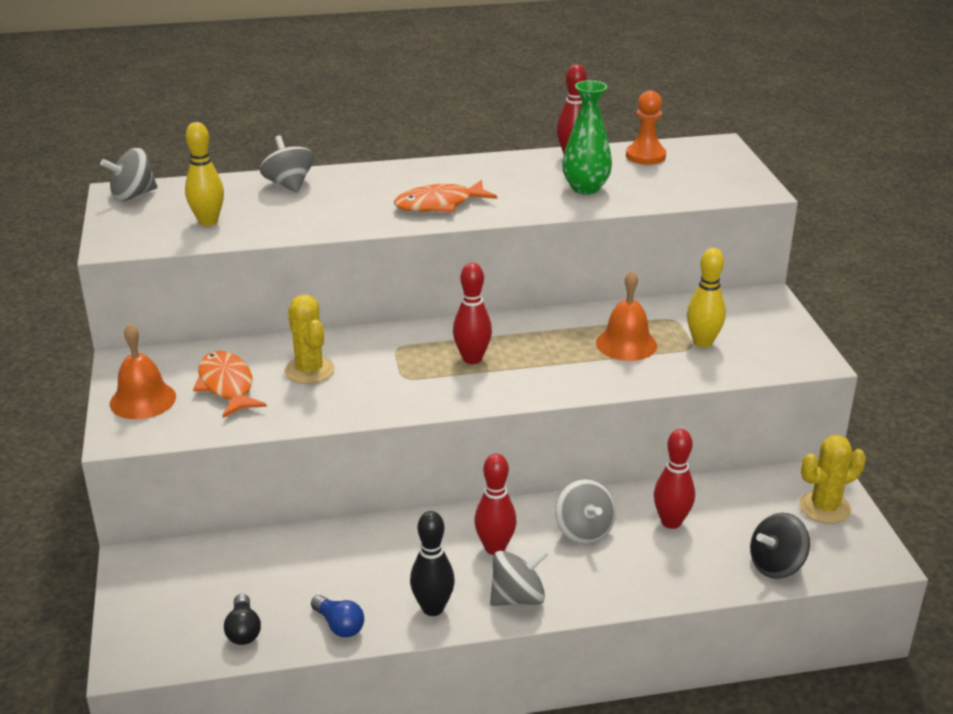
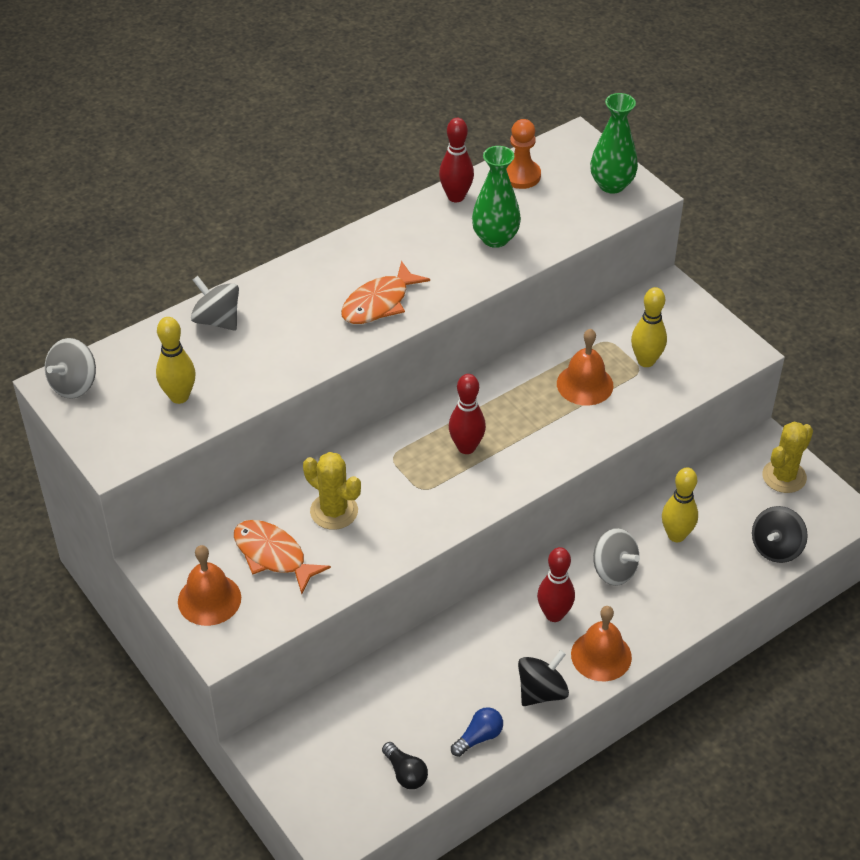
camera: 25 degrees left, 15 degrees up
blue light bulb [311,595,364,637] -> blue light bulb turned 60 degrees counterclockwise [451,707,503,757]
black bowling pin [410,511,455,616] -> black spinning top [518,650,569,706]
grey spinning top [490,548,548,606] -> orange bell [571,606,632,681]
red bowling pin [654,429,695,529] -> yellow bowling pin [662,467,698,542]
none -> green vase [590,93,638,193]

